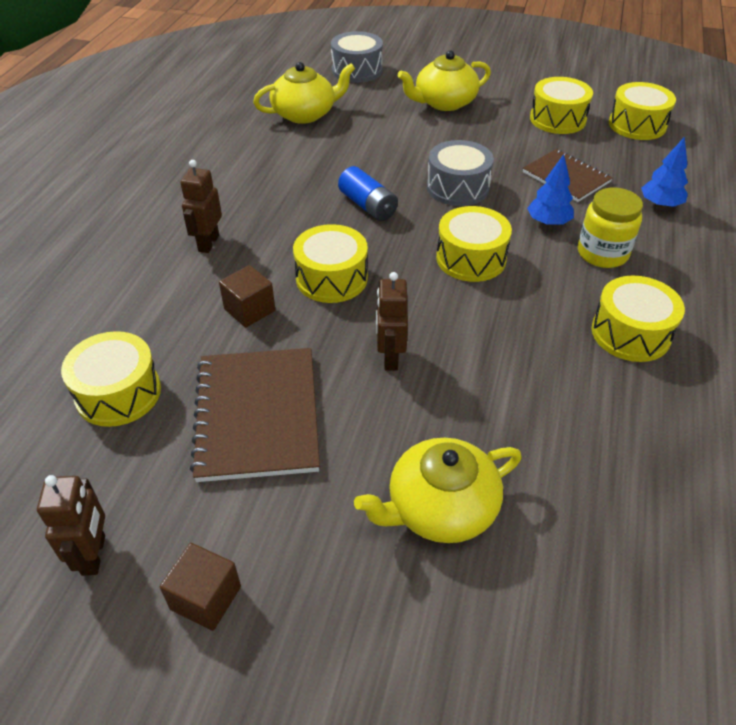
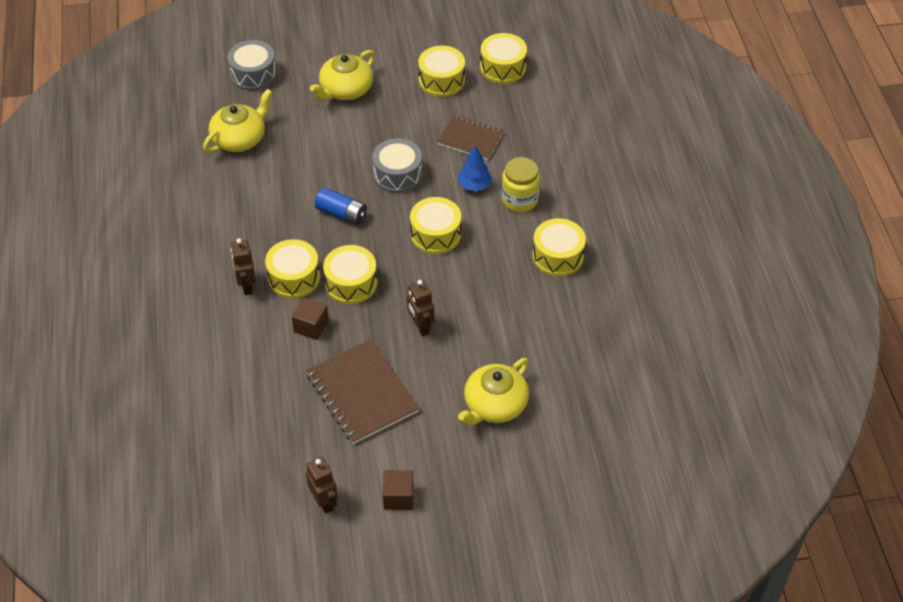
camera: 25 degrees left, 5 degrees up
yellow drum [61,331,161,427] -> yellow drum moved to [265,239,320,298]
blue tree [641,136,688,208] -> none

